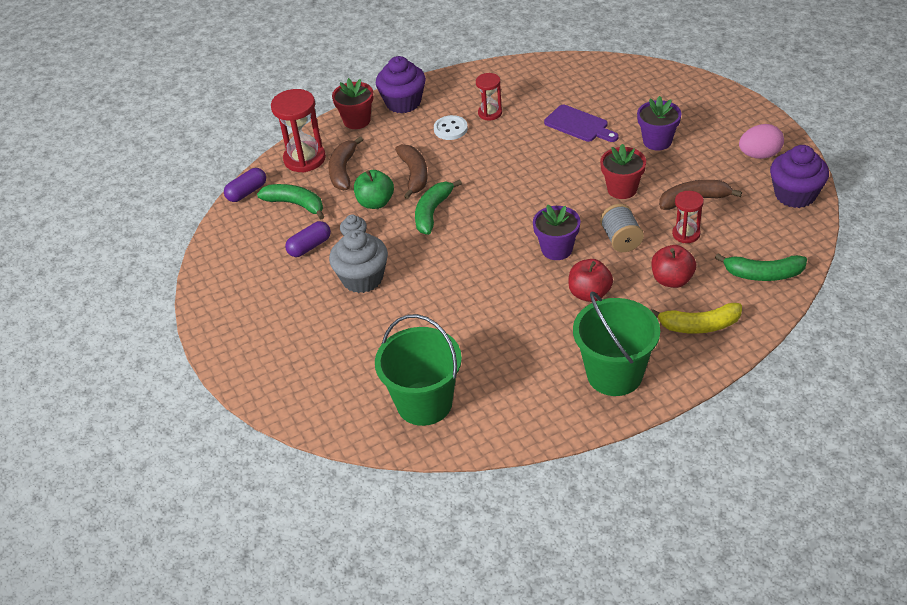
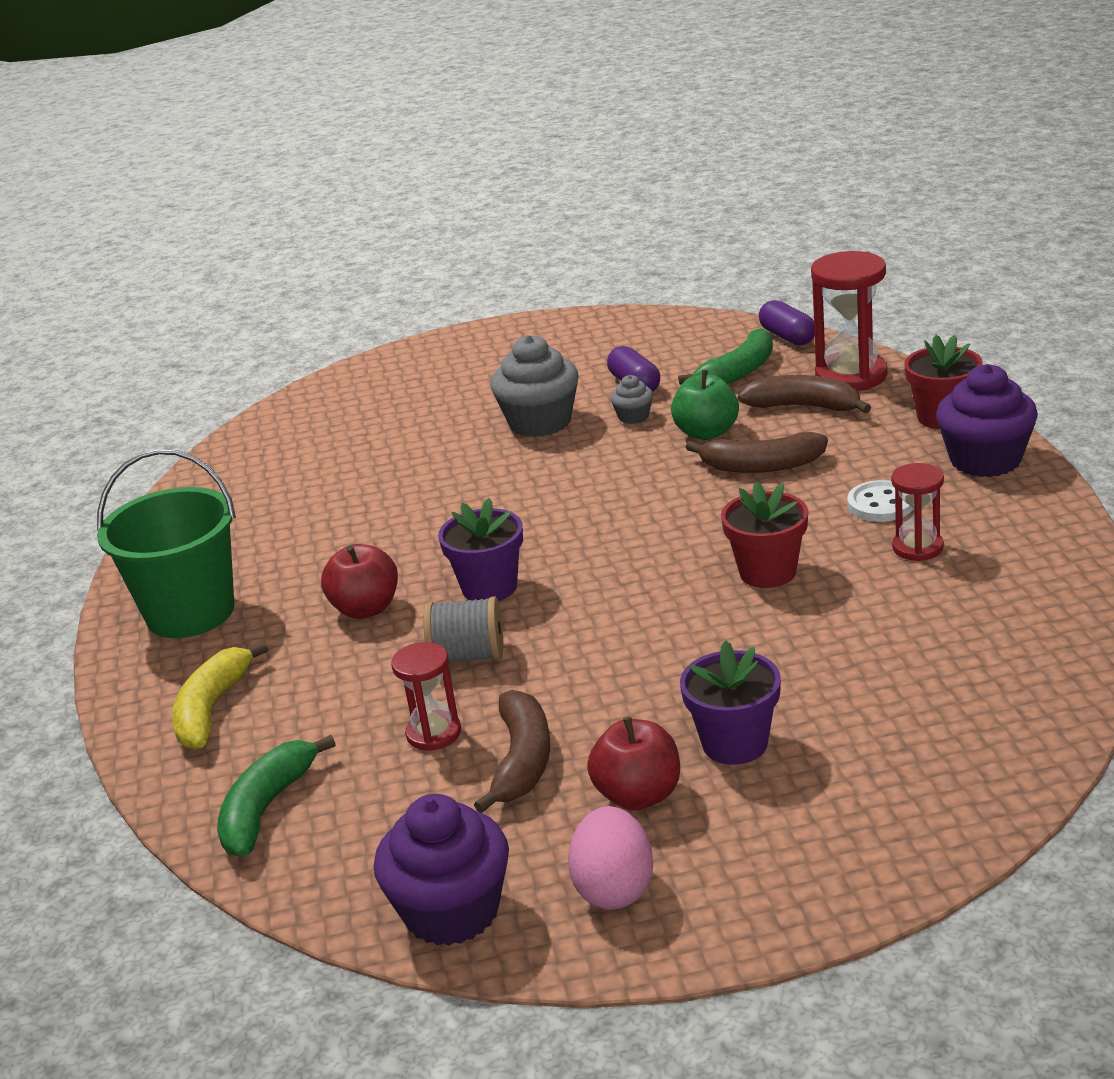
camera: 105 degrees right, 15 degrees down
green bucket [375,314,462,426] -> none
green banana [415,179,462,235] -> none
purple cutting board [544,105,619,142] -> none
red flower pot [600,144,646,199] -> red flower pot moved to [721,481,808,588]
red apple [652,245,696,288] -> red apple moved to [587,717,680,810]

